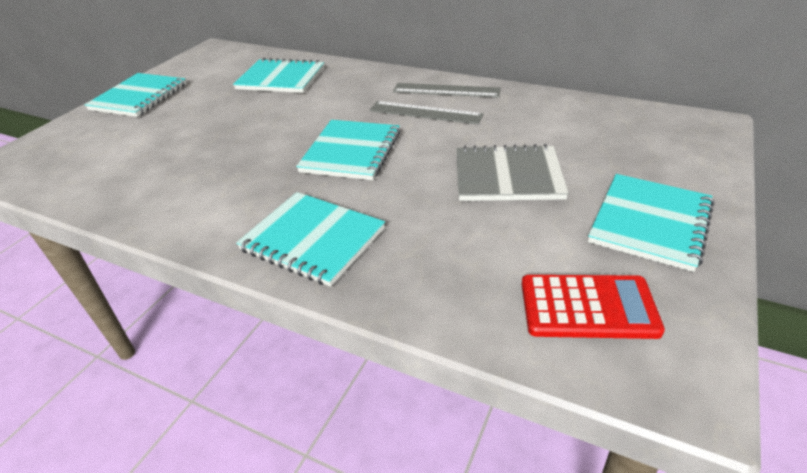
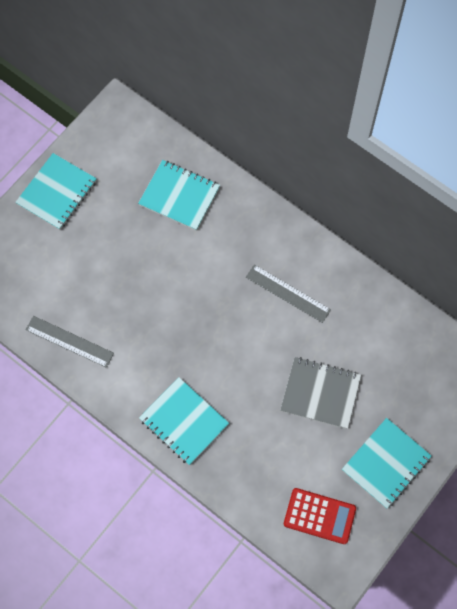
camera: 10 degrees right, 30 degrees up
turquoise notebook [296,120,400,180] -> none
grey ruler [393,83,501,98] -> grey ruler moved to [26,316,114,368]

